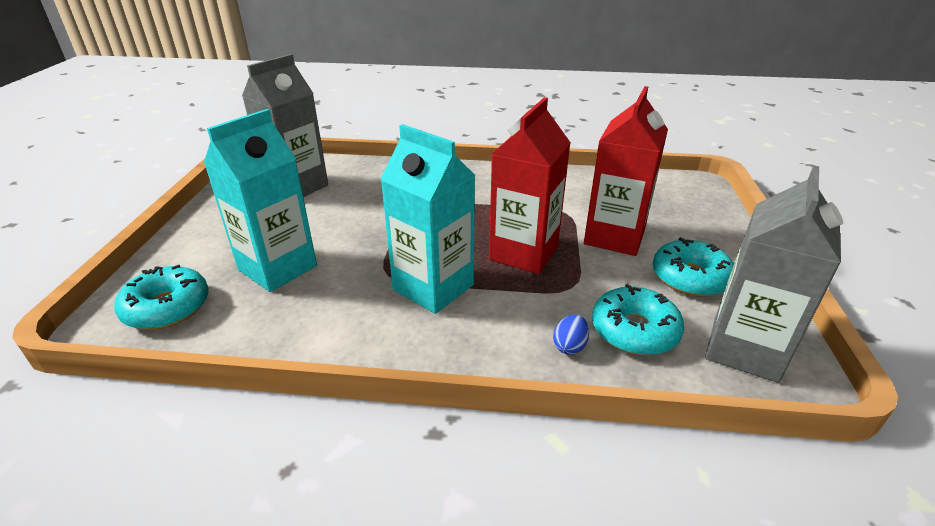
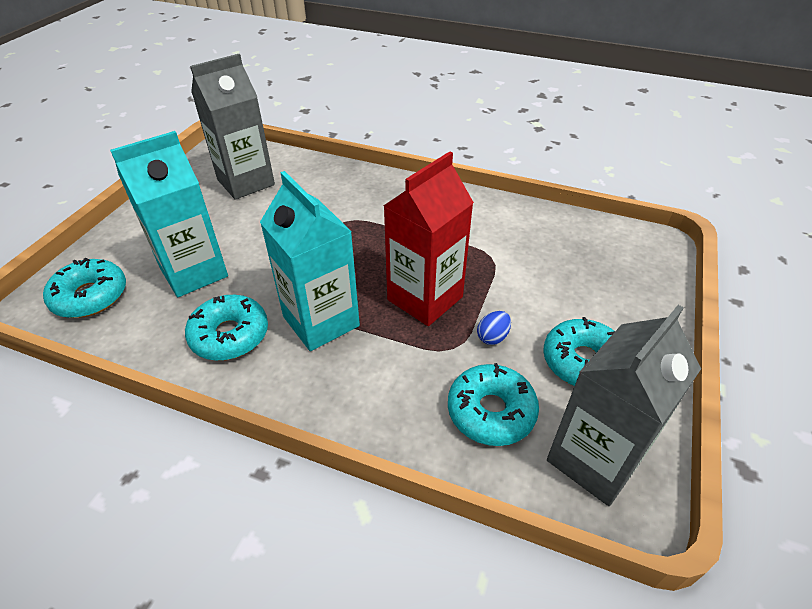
camera: 15 degrees right, 10 degrees up
blue egg [553,315,589,355] -> blue egg moved to [477,311,511,345]
red carton [584,86,668,256] -> none
none -> turquoise donut [185,295,268,361]

